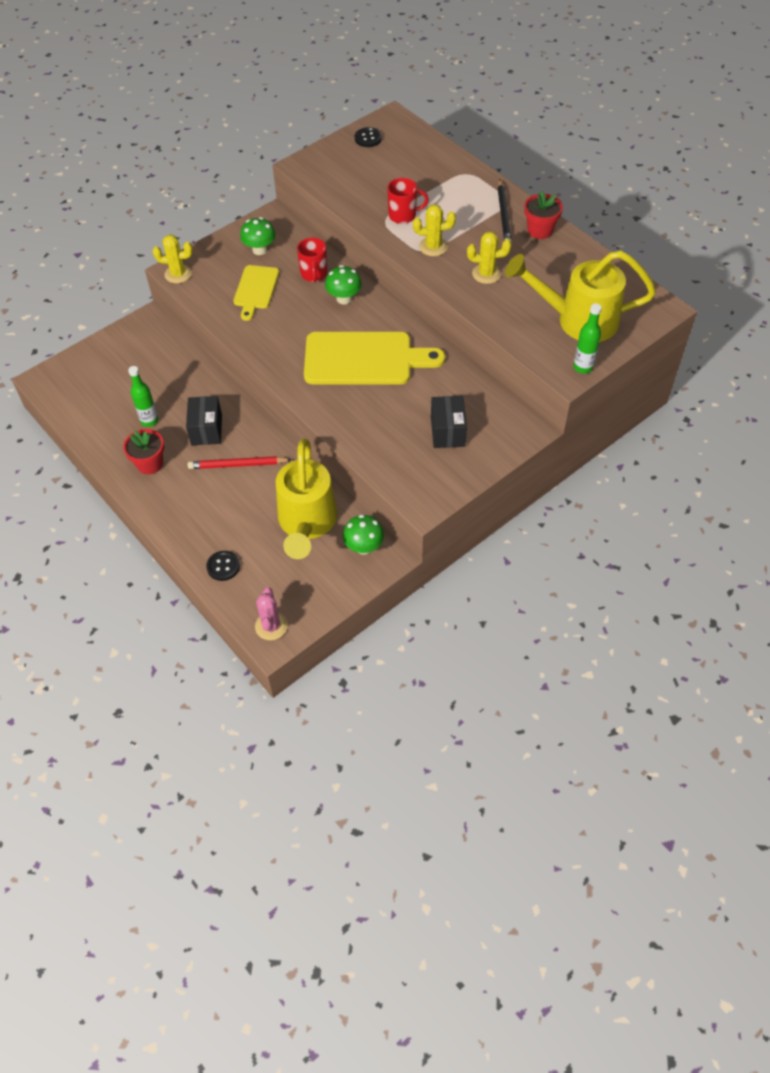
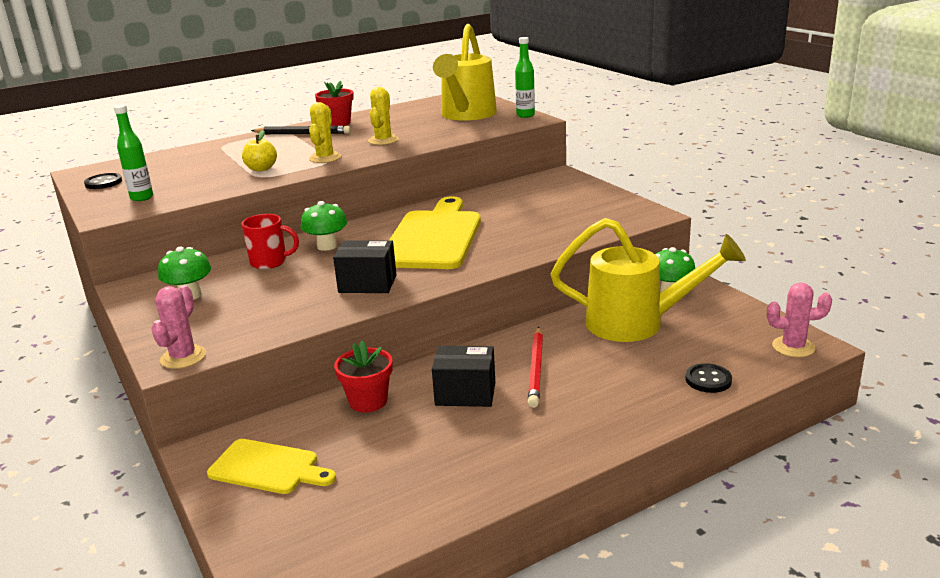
camera: 80 degrees left, 30 degrees down
red flower pot [123,429,164,475] -> red flower pot moved to [334,341,393,412]
green bottle [128,366,158,427] -> green bottle moved to [114,105,153,201]
yellow cactus [153,235,193,283] -> pink cactus [151,285,206,369]
yellow cutting board [233,265,279,321] -> yellow cutting board moved to [207,439,336,494]
red mug [387,178,429,224] -> yellow apple [242,130,277,171]
black box [431,396,467,448] -> black box moved to [333,240,397,293]

